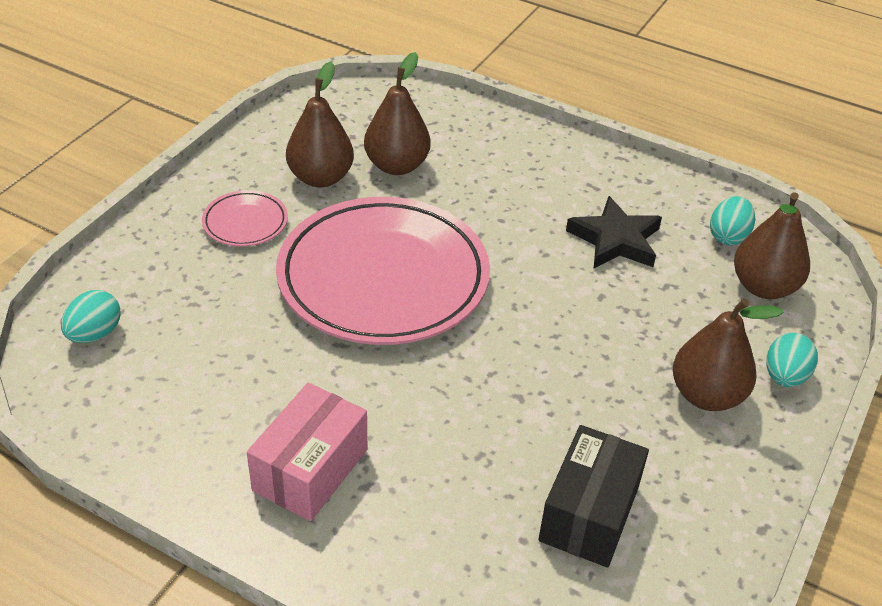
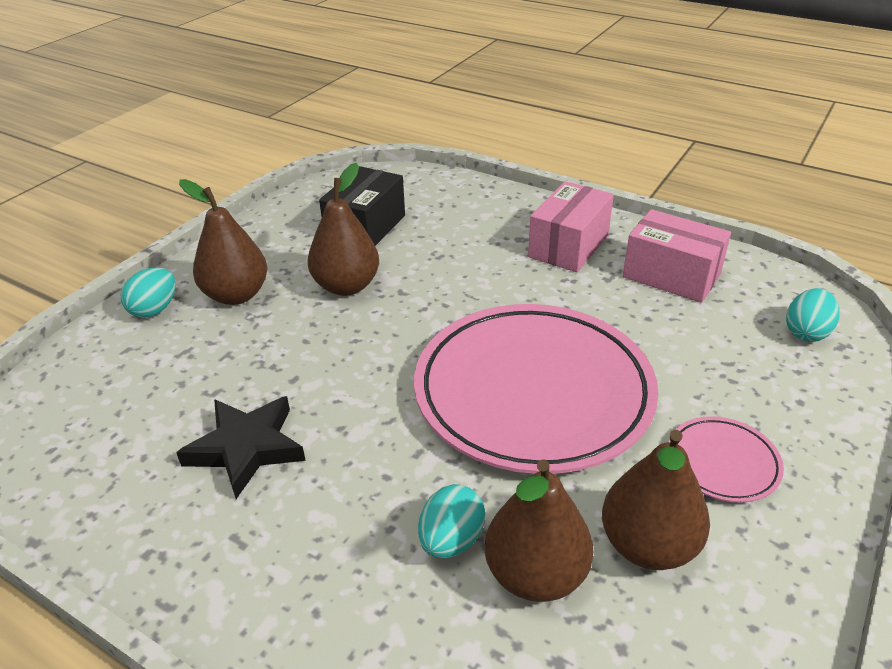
camera: 175 degrees left, 5 degrees down
turquoise egg [710,196,755,245] -> turquoise egg moved to [418,484,485,558]
brown pear [734,192,810,299] -> brown pear moved to [308,163,379,296]
none -> pink box [623,209,731,303]

